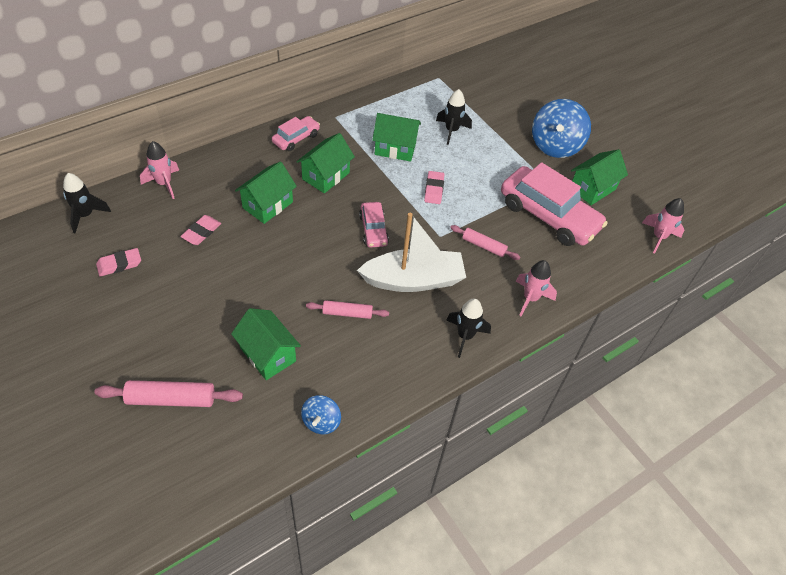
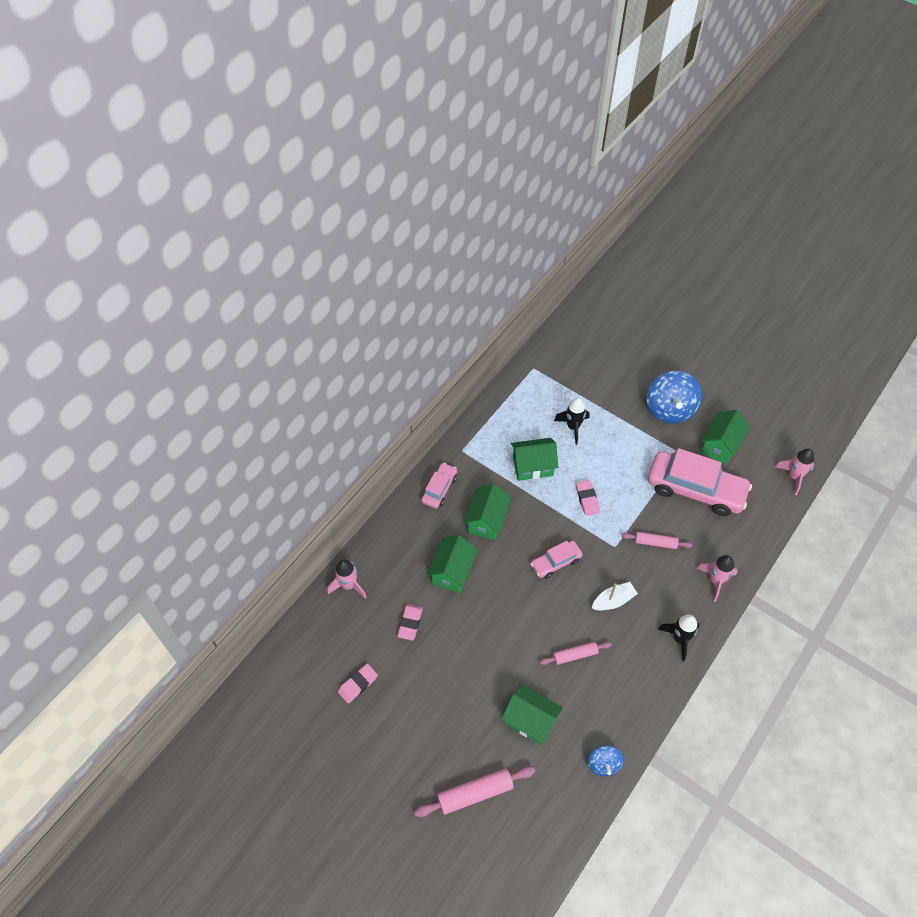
camera: 15 degrees left, 5 degrees up
black rocket [63,173,111,234] -> none
white boat [357,213,466,292] -> white boat [592,582,638,611], size x0.51
pink car [359,202,389,248] -> pink car turned 90 degrees clockwise [531,541,583,579]

